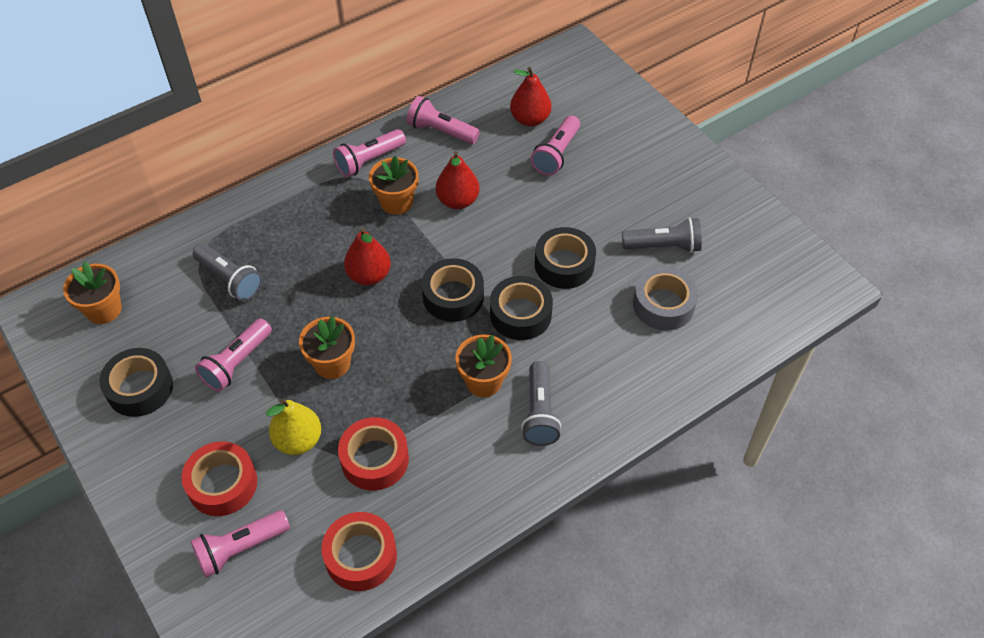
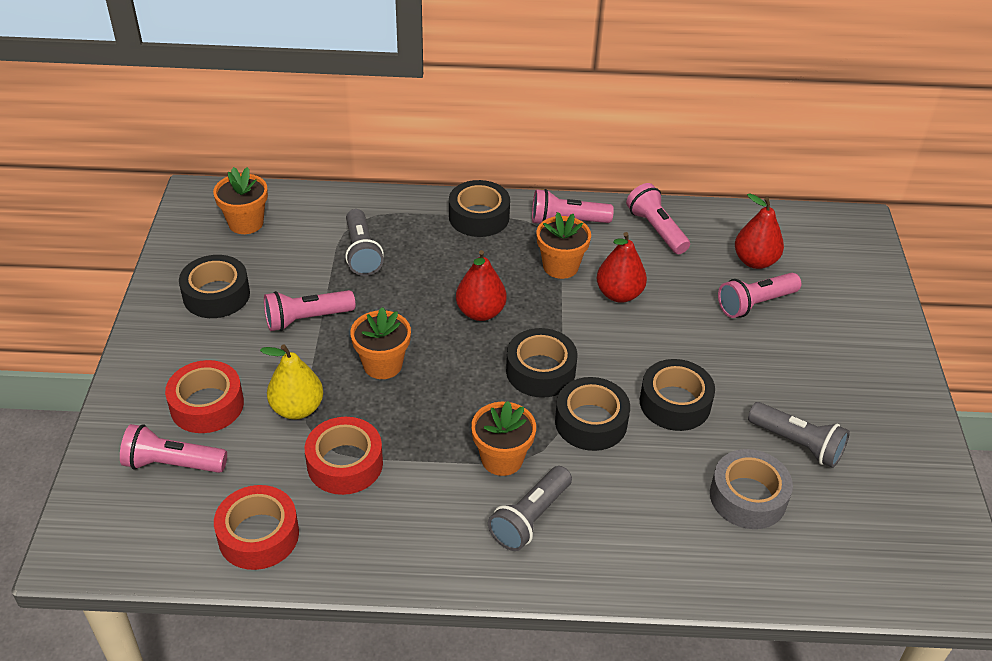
camera: 35 degrees right, 10 degrees down
none -> black tape [449,180,510,237]

